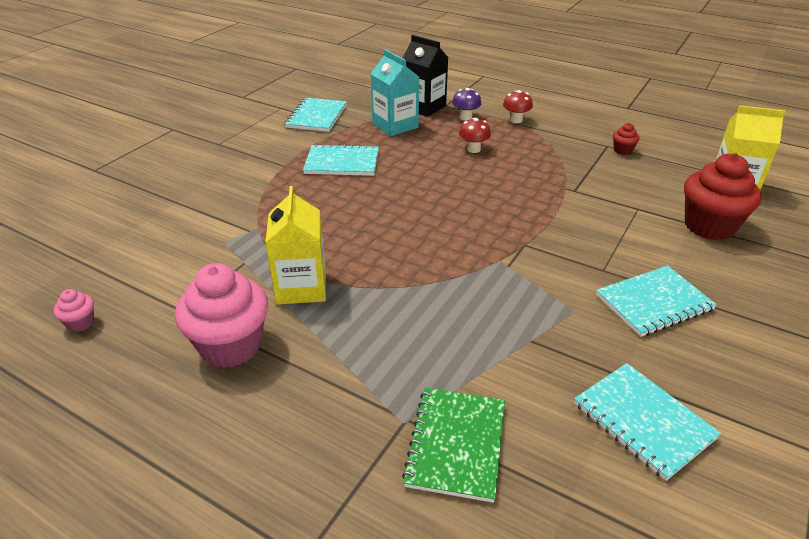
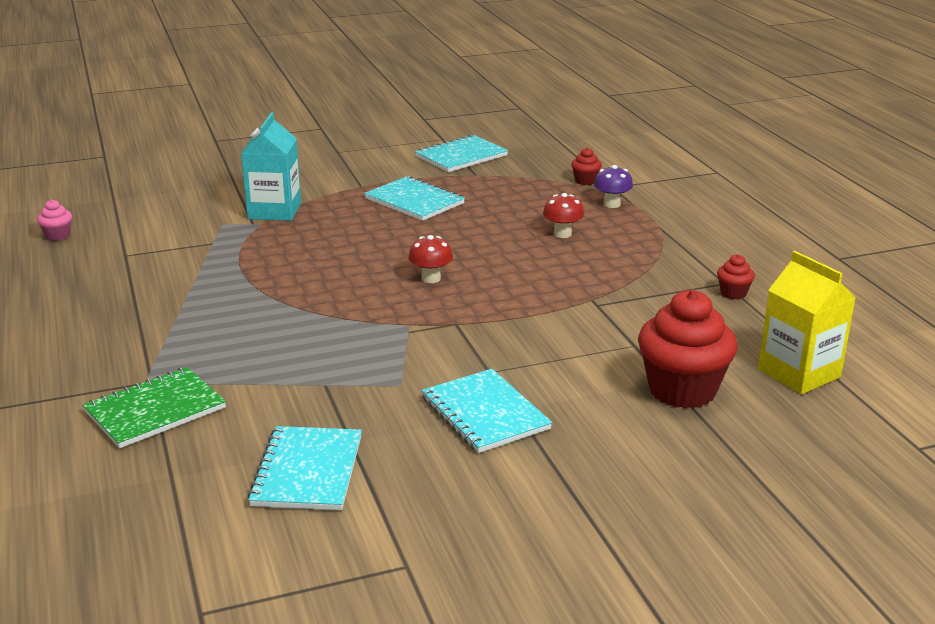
camera: 40 degrees right, 10 degrees down
pink cupcake [175,263,268,368] -> none
yellow carton [265,186,326,305] -> none
turquoise carton [370,49,419,136] -> turquoise carton moved to [241,112,301,221]
black carton [403,35,449,117] -> red cupcake [571,148,602,185]
red mushroom [503,90,533,123] -> red mushroom moved to [409,235,453,283]
turquoise notebook [596,266,717,337] -> turquoise notebook turned 45 degrees clockwise [421,369,552,453]

